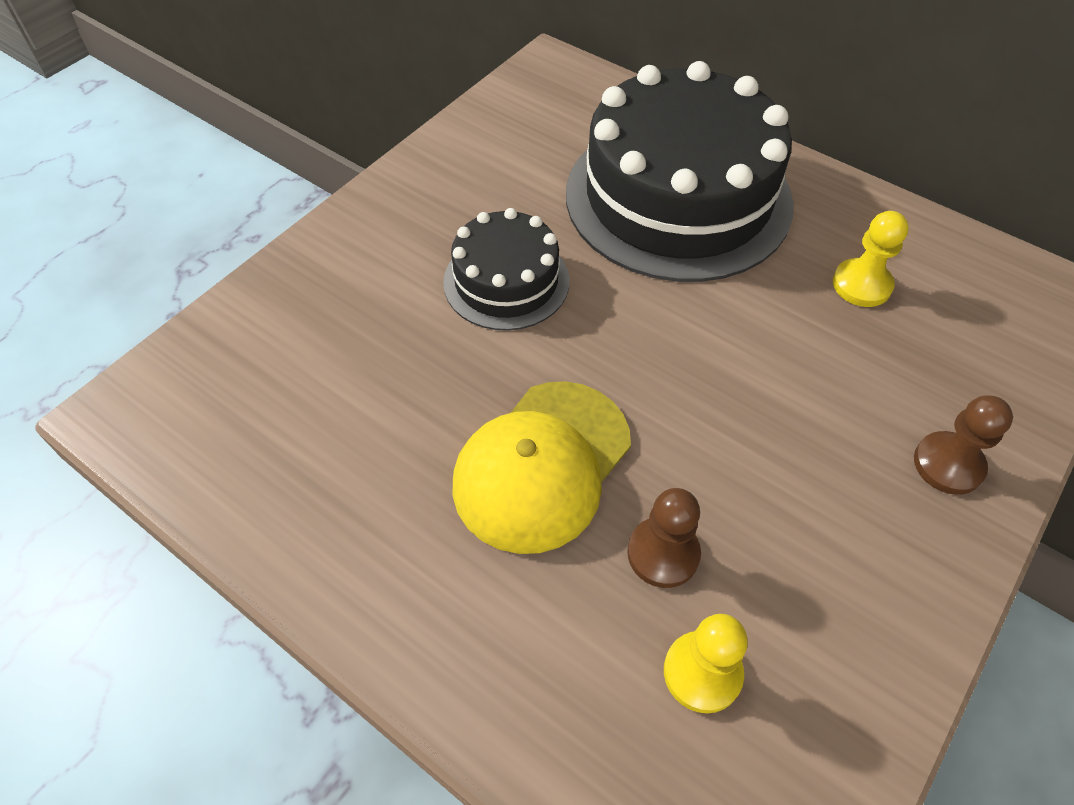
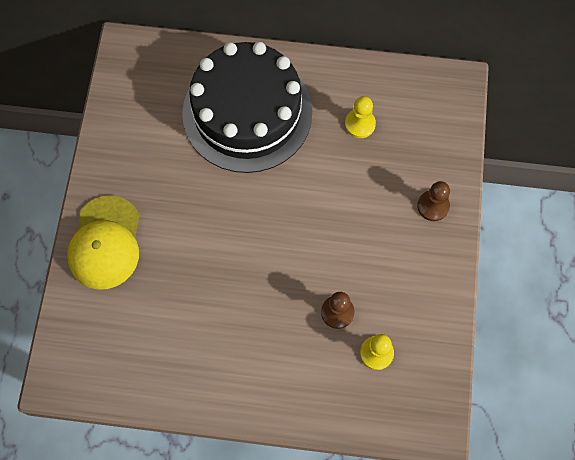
camera: 30 degrees left, 15 degrees up
black cake [443,208,569,331] -> none
yellow cap [453,381,631,554] -> yellow cap moved to [67,195,140,290]

